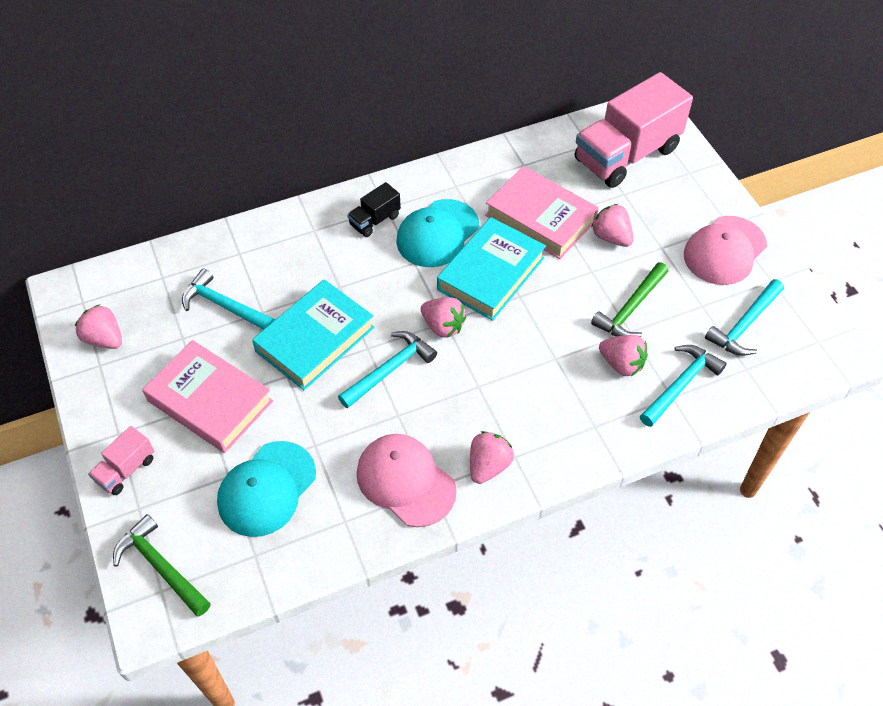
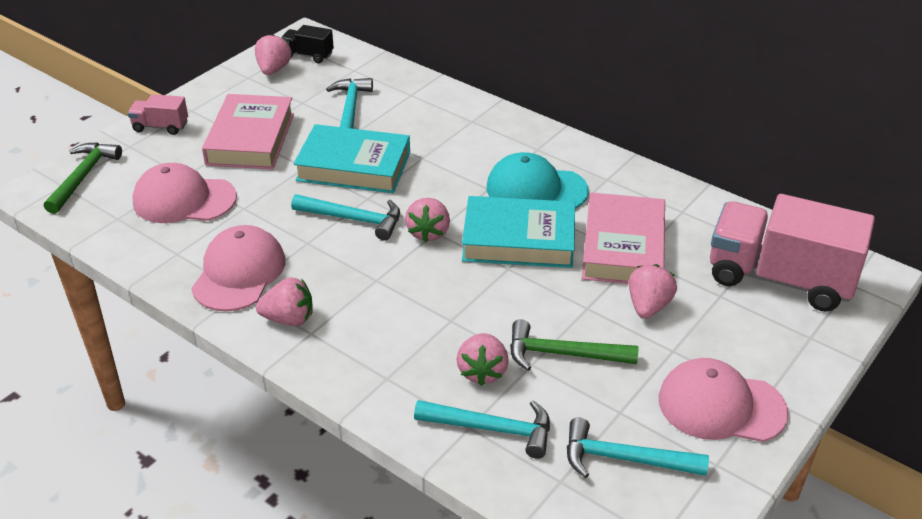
camera: 60 degrees right, 15 degrees down
turquoise cap [217,441,316,537] -> pink cap [132,163,237,223]
black truck [347,182,401,237] -> black truck moved to [281,25,334,63]

